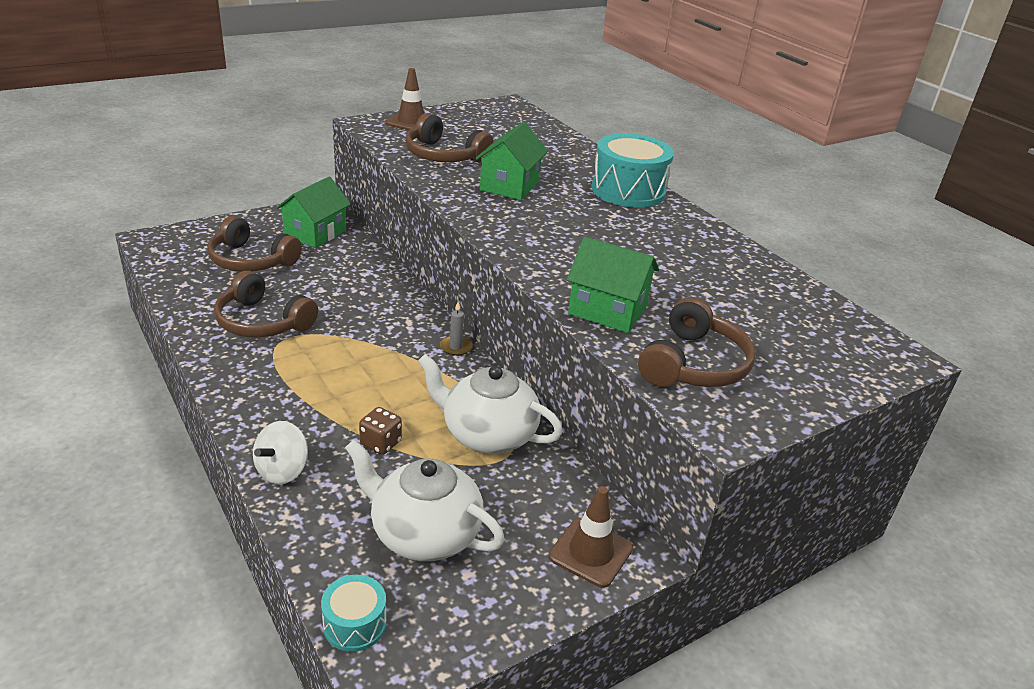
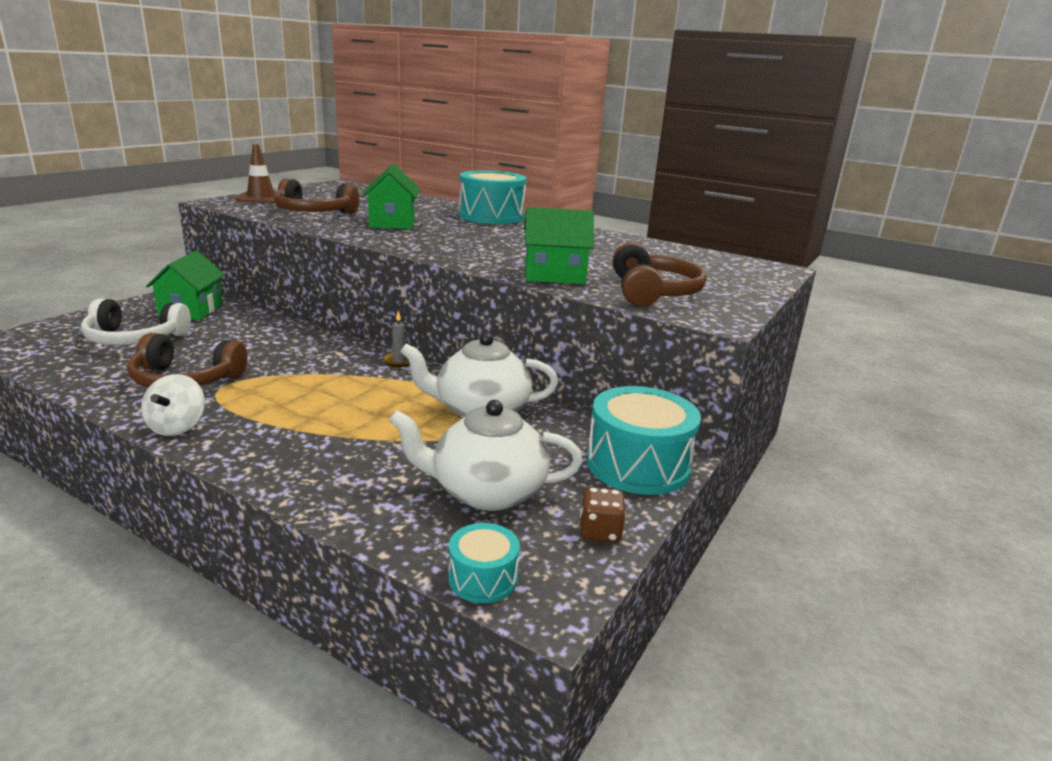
camera: 25 degrees left, 10 degrees down
brown headphones [207,216,302,272] -> white headphones [81,299,191,345]
white spinning top [253,421,308,484] -> white spinning top moved to [141,374,205,436]
brown dice [359,407,402,455] -> brown dice moved to [580,487,626,542]
brown traffic cone [549,486,633,588] -> turquoise drum [587,386,701,495]

